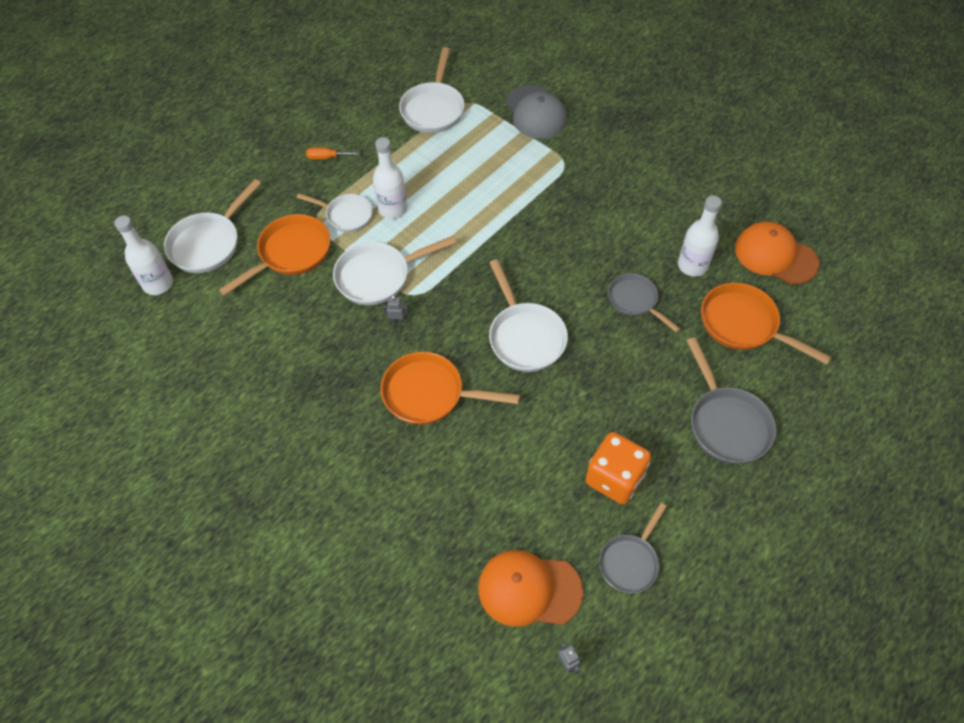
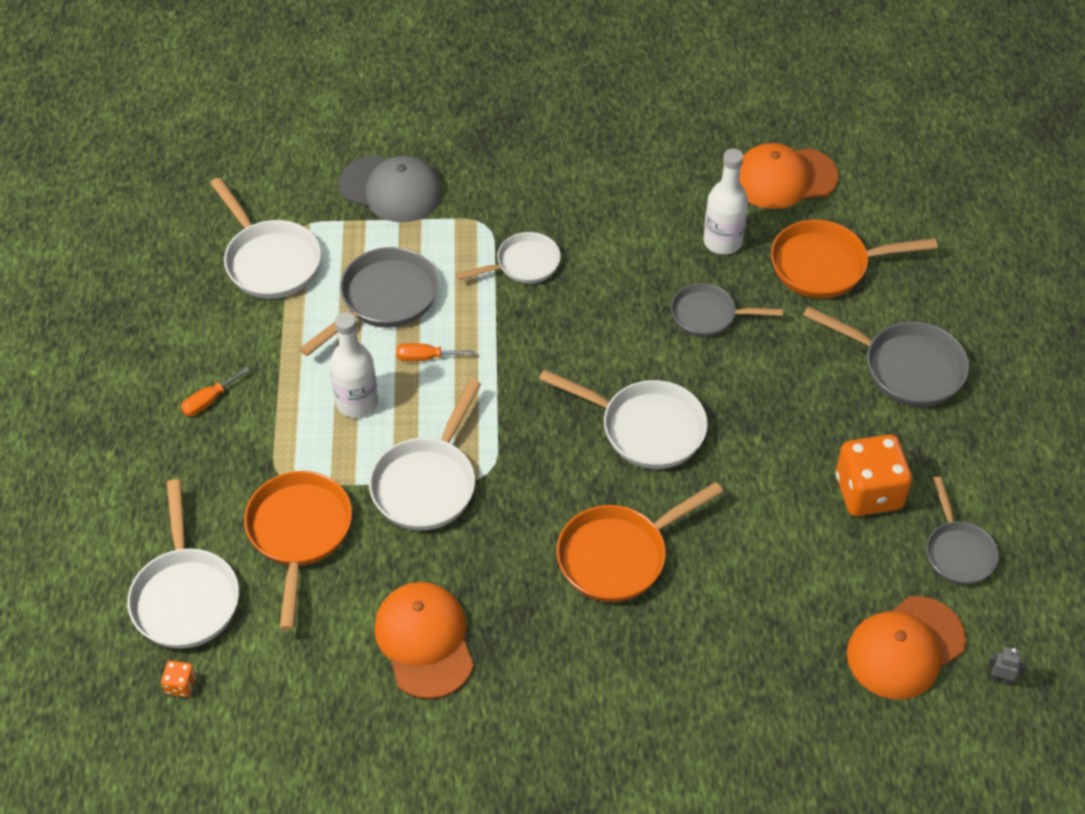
camera: 45 degrees left, 5 degrees down
white bottle [114,216,173,295] -> orange dice [161,661,196,697]
white pan [296,193,373,232] -> white pan moved to [456,232,561,284]
grey robot [383,296,408,323] -> none
none -> grey pan [299,247,438,356]
none -> orange cap [374,582,474,699]
none -> orange screwdriver [396,343,475,361]

